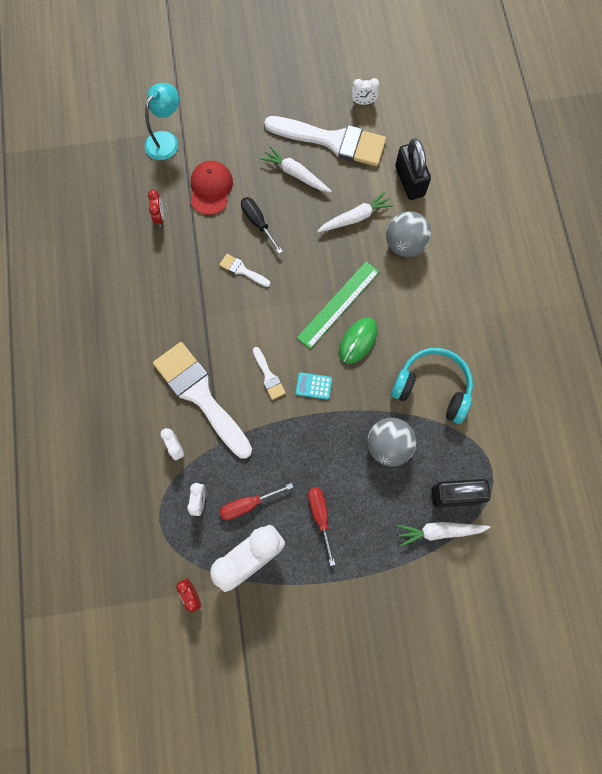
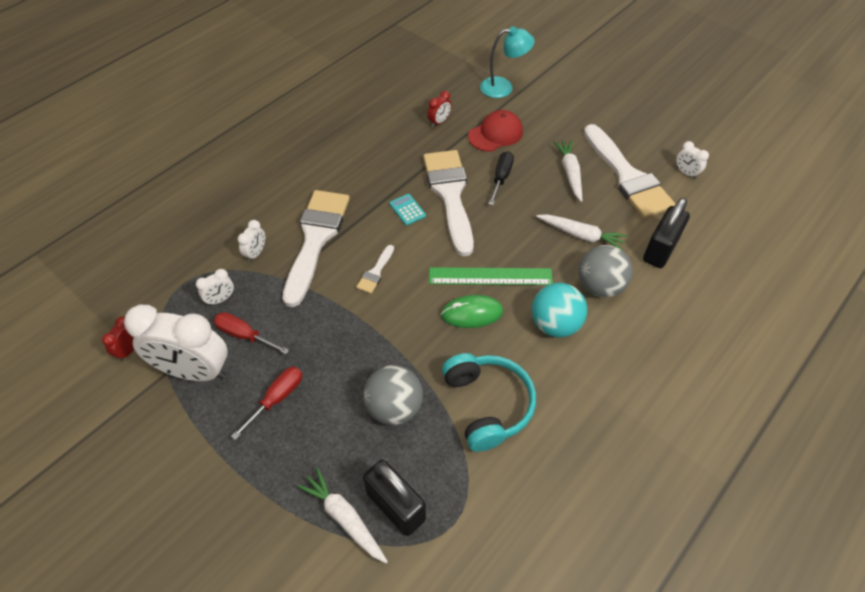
camera: 50 degrees right, 20 degrees down
white brush [219,254,270,287] -> white brush [423,150,474,256], size x2.36
turquoise calculator [296,372,332,400] -> turquoise calculator moved to [389,194,426,225]
none -> turquoise ball [532,283,587,337]

